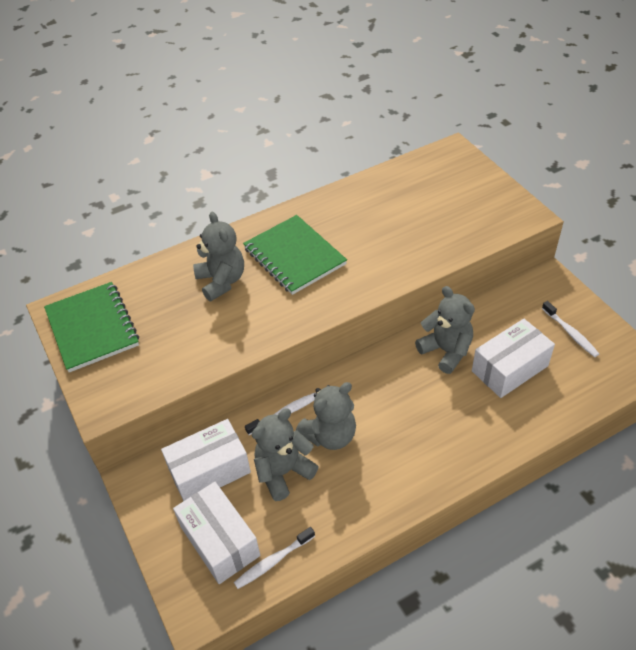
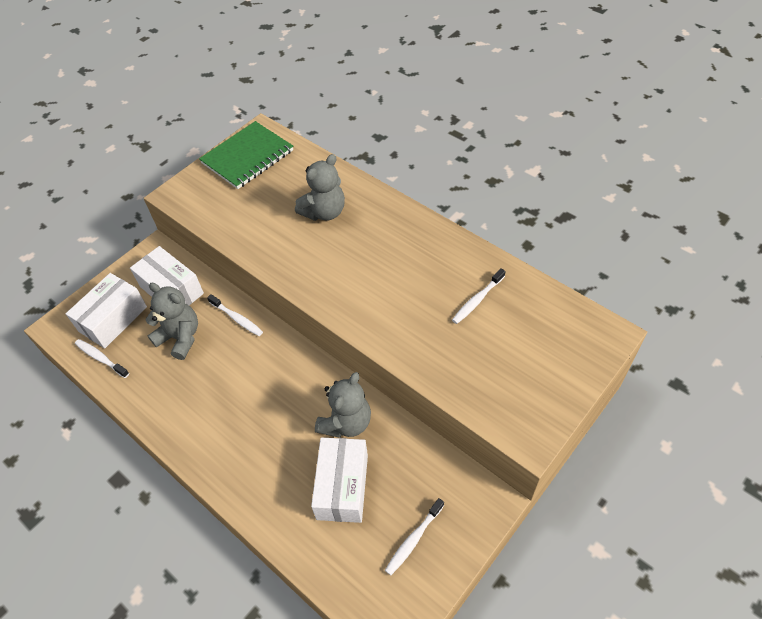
camera: 70 degrees right, 5 degrees up
green notebook [243,215,347,295] -> none
grey teddy bear [296,382,356,450] -> none
white box [472,319,555,398] -> white box turned 60 degrees clockwise [311,438,368,523]
none -> white toothbrush [452,268,506,324]

